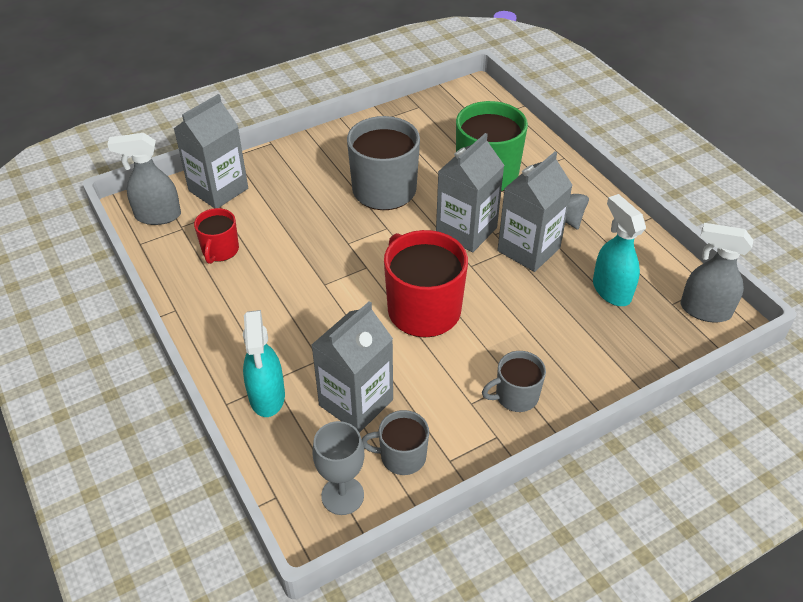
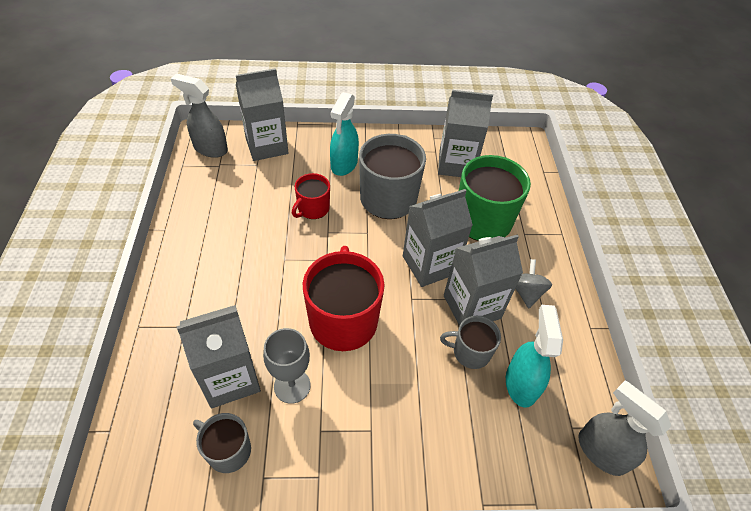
camera: 25 degrees right, 5 degrees up
red mug [194,208,239,264] -> red mug moved to [292,173,330,219]
turquoise spray bottle [243,310,285,417] -> turquoise spray bottle moved to [330,92,359,176]
grey goblet [313,421,365,515] -> grey goblet moved to [263,328,311,404]
grey mug [482,351,546,412] -> grey mug moved to [440,316,501,369]
none -> grey carton [438,90,493,177]

